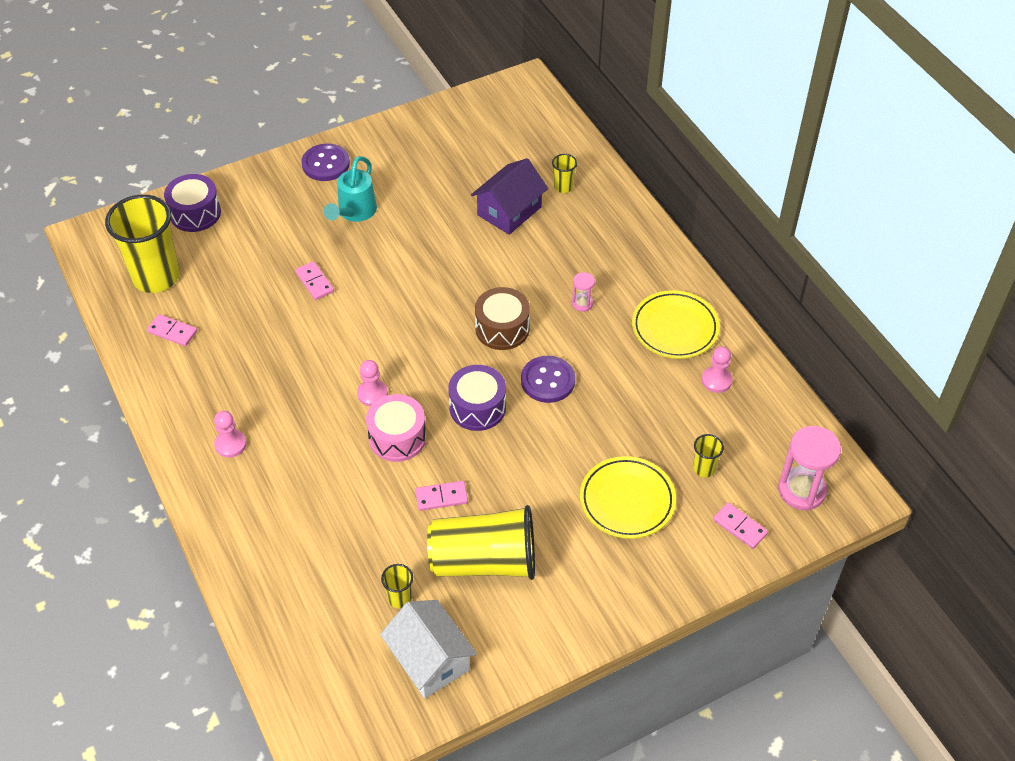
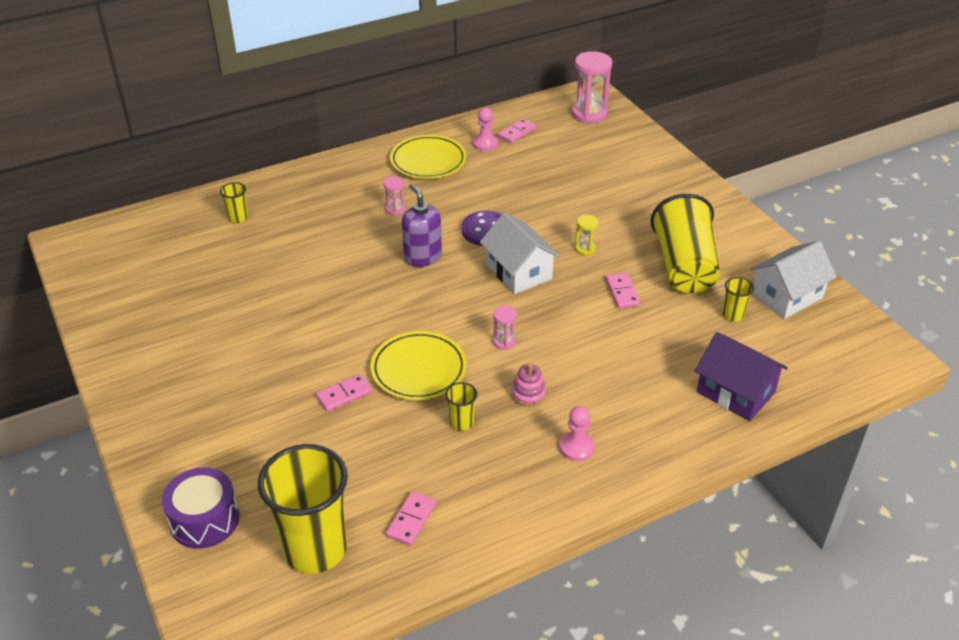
camera: 90 degrees left, 10 degrees down
purple button [302,144,350,181] -> none
turquoise watering can [324,156,377,222] -> none
pink pawn [357,360,388,406] -> pink hourglass [493,306,517,350]
pink drum [366,394,426,462] -> none
purple drum [448,365,506,431] -> white house [480,212,560,294]
purple house [471,158,548,235] -> purple house moved to [695,332,788,421]
brown drum [475,287,530,350] -> purple soap dispenser [402,183,442,267]
yellow plate [580,456,676,539] -> yellow plate moved to [370,331,467,400]
yellow cup [693,434,724,477] -> yellow cup moved to [445,382,477,431]
pink domino [713,502,768,549] -> pink domino moved to [498,118,536,143]
none -> pink stacking toy [512,364,546,407]
none -> yellow hourglass [575,215,598,255]

